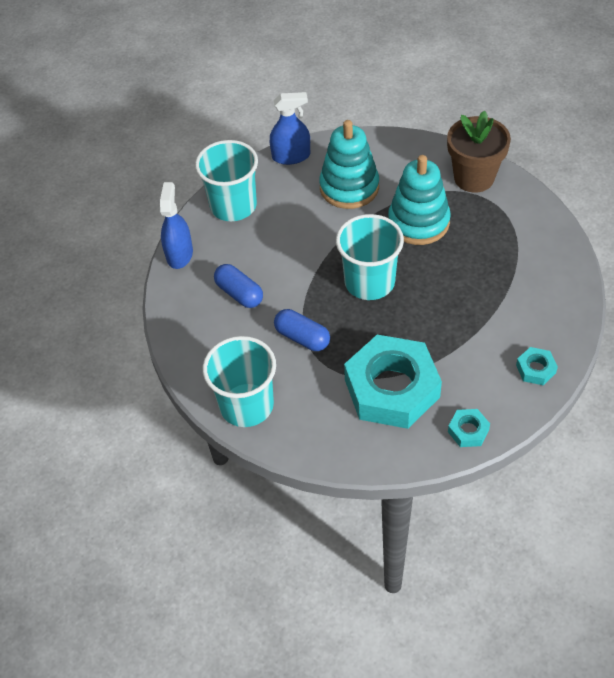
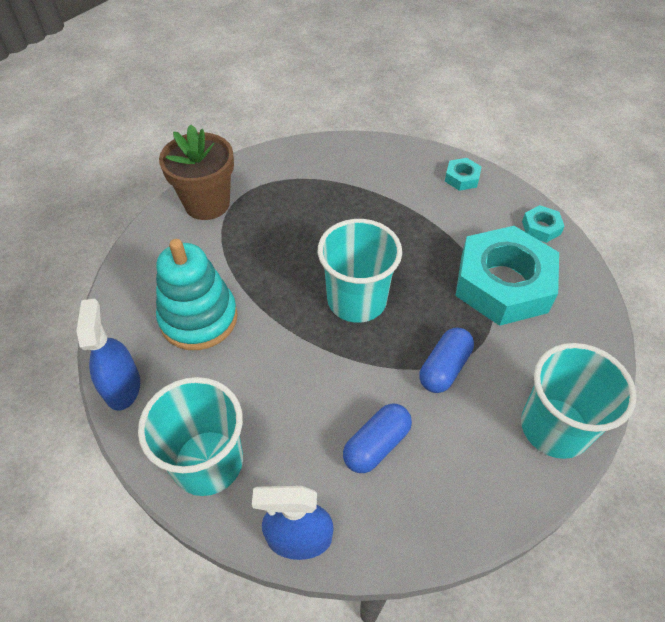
camera: 95 degrees left, 0 degrees up
turquoise stacking toy [388,155,451,245] -> none

